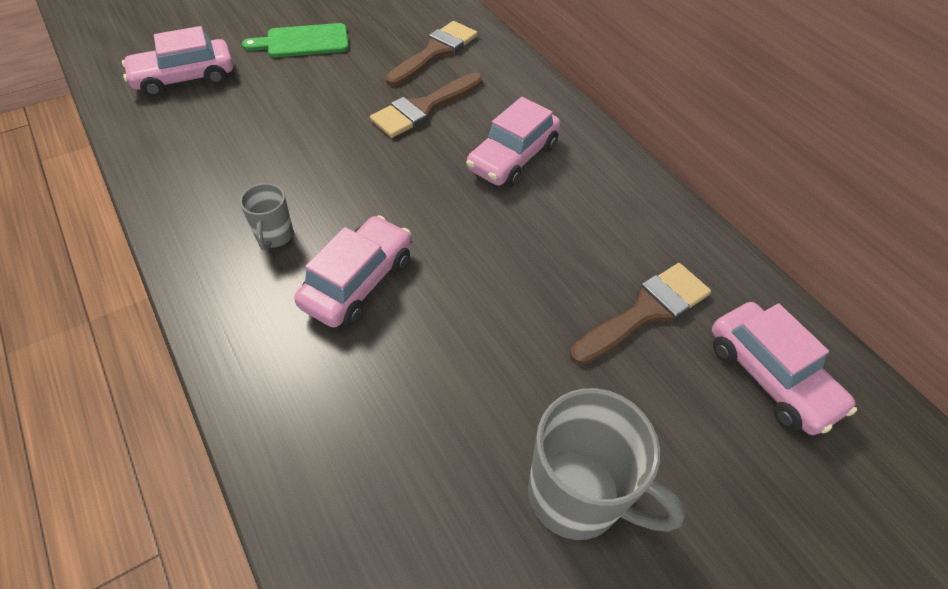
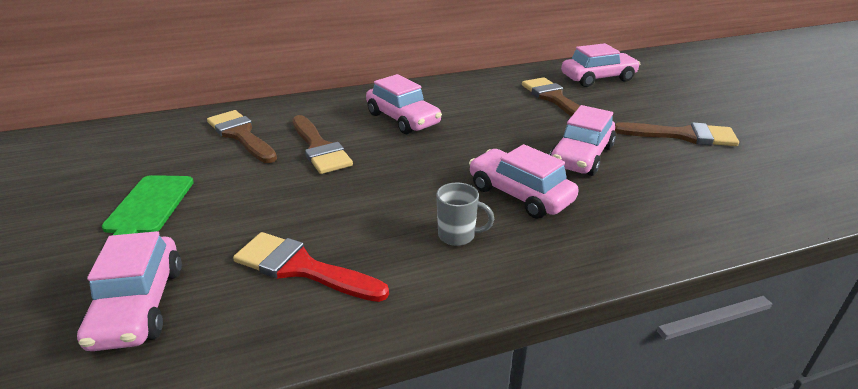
camera: 75 degrees left, 20 degrees down
grey mug [528,388,686,540] -> brown brush [615,122,739,146]
none -> red brush [233,232,389,302]
none -> pink car [550,105,616,176]

